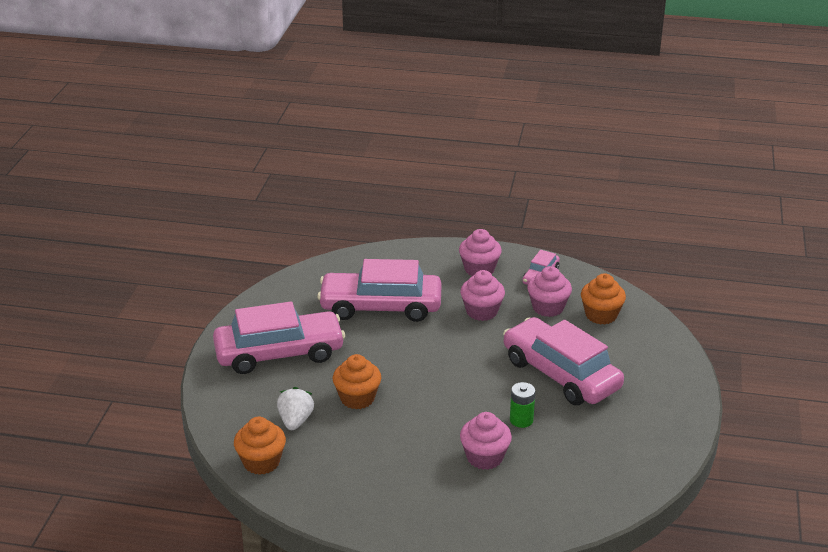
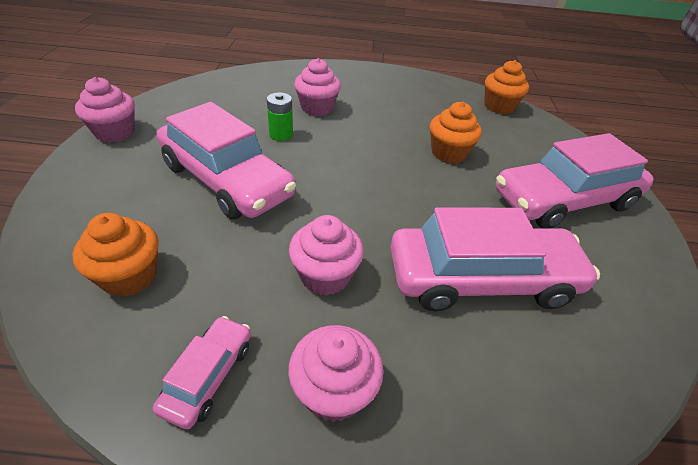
camera: 170 degrees right, 10 degrees up
white strawberry [277,387,314,430] -> none
pink cupcake [527,266,572,317] -> pink cupcake moved to [75,77,135,142]

